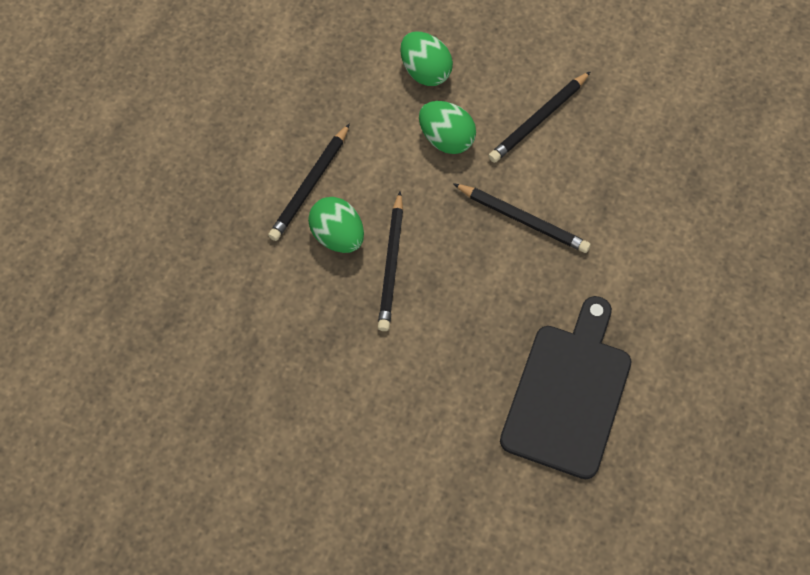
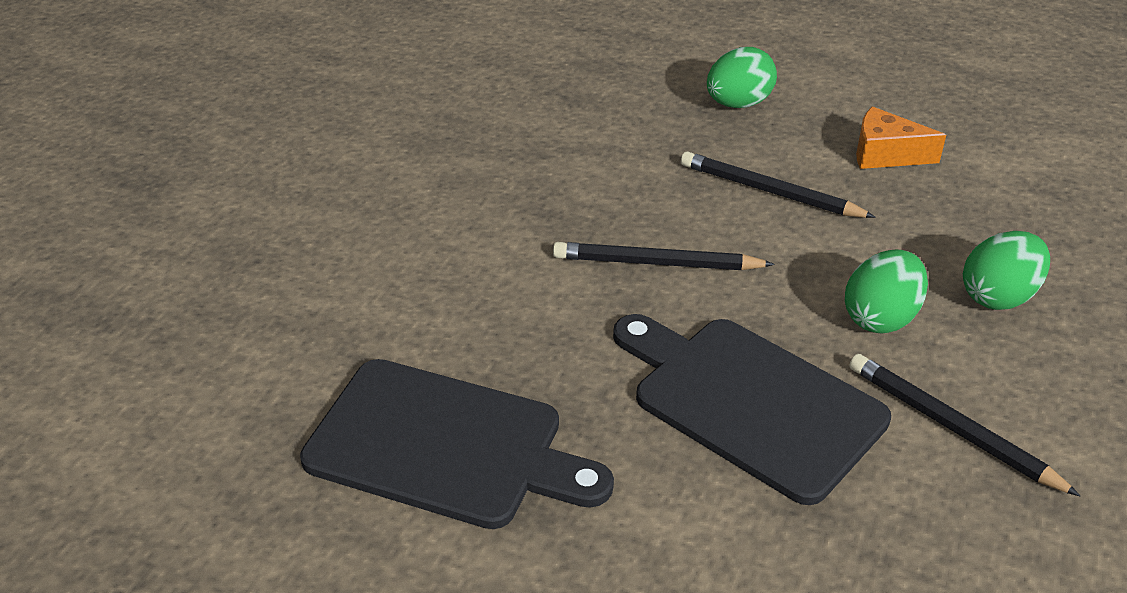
camera: 90 degrees right, 25 degrees down
green egg [308,197,364,253] -> green egg moved to [707,47,777,108]
black pencil [453,183,591,253] -> black cutting board [613,314,891,505]
none -> orange cheese [856,107,946,169]

